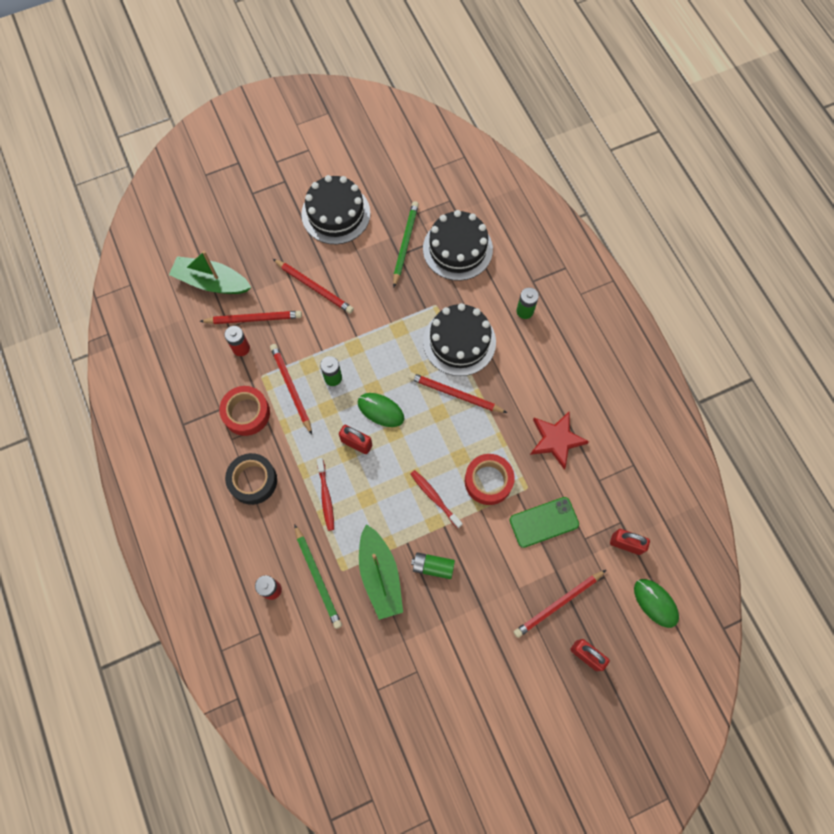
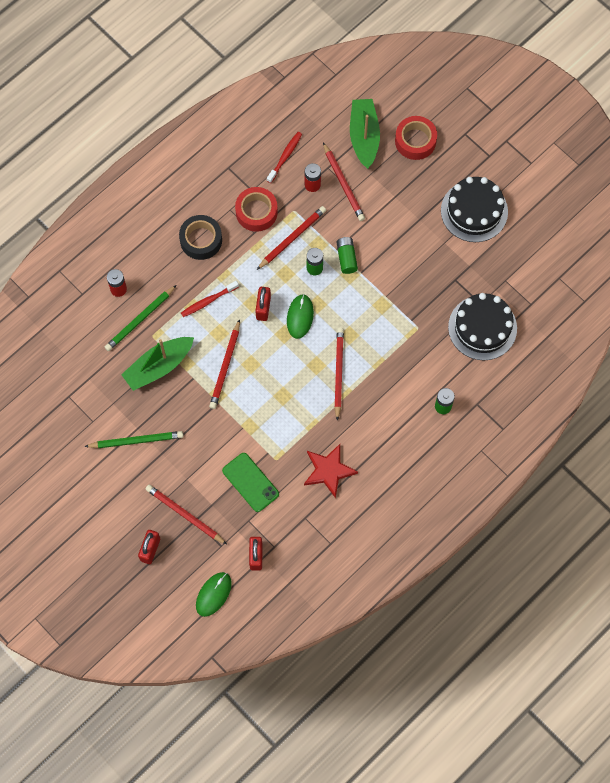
camera: 70 degrees right, 0 degrees up
red pencil [273,259,354,314] -> red pencil moved to [209,319,240,409]
green pencil [393,201,419,287] -> green pencil moved to [84,431,183,448]
red toothbrush [411,470,463,529] -> red toothbrush moved to [267,132,302,183]
green battery [411,552,455,579] -> green battery moved to [336,237,358,274]
black cake [423,303,496,376] -> none
red tape [465,454,515,505] -> red tape moved to [395,116,437,160]

